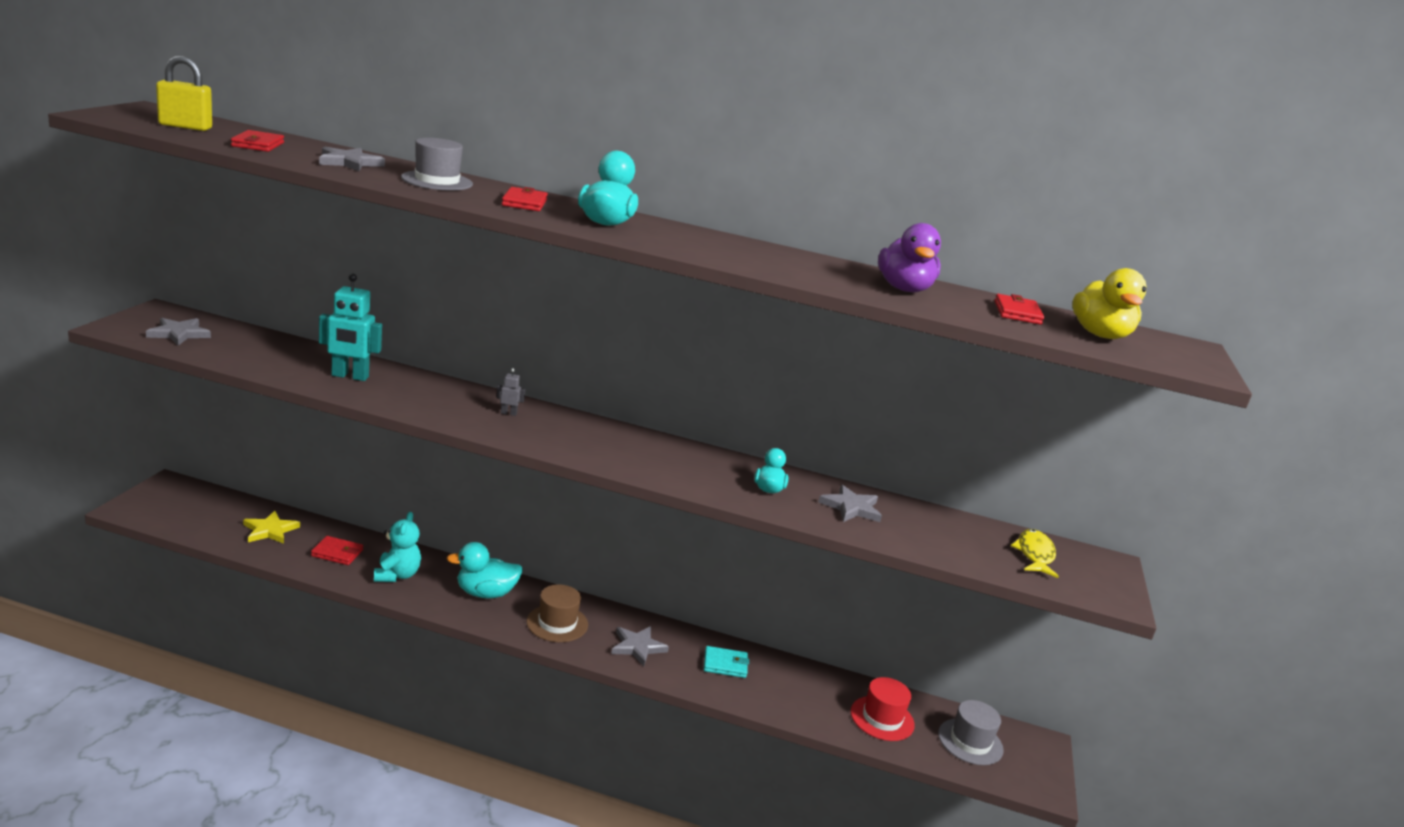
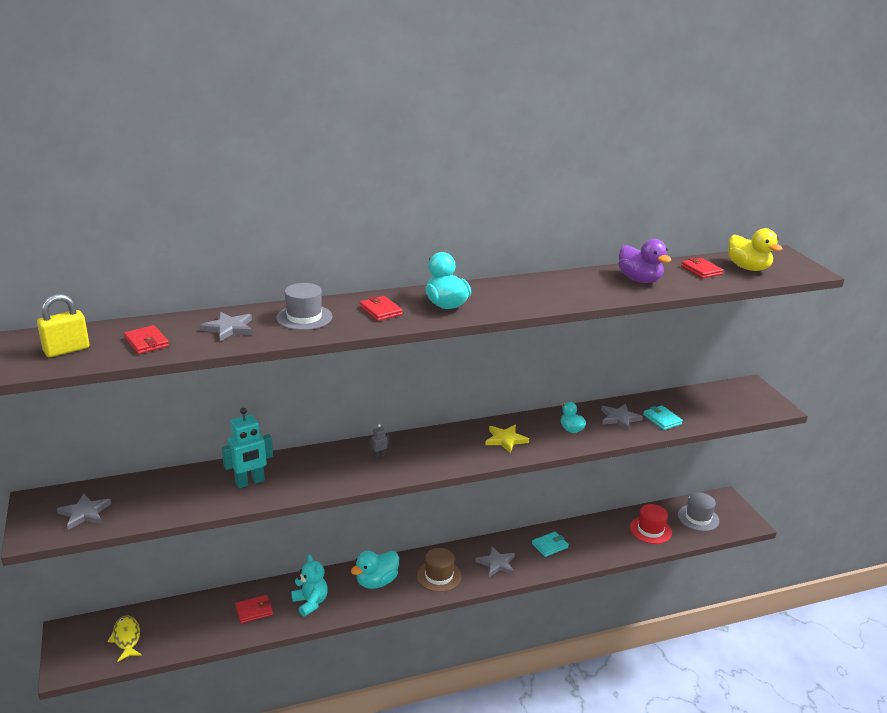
camera: 30 degrees left, 5 degrees up
yellow star [243,511,300,544] -> yellow star moved to [485,425,529,453]
yellow fish [1011,529,1059,578] -> yellow fish moved to [107,616,142,662]
none -> turquoise wallet [643,405,683,430]

